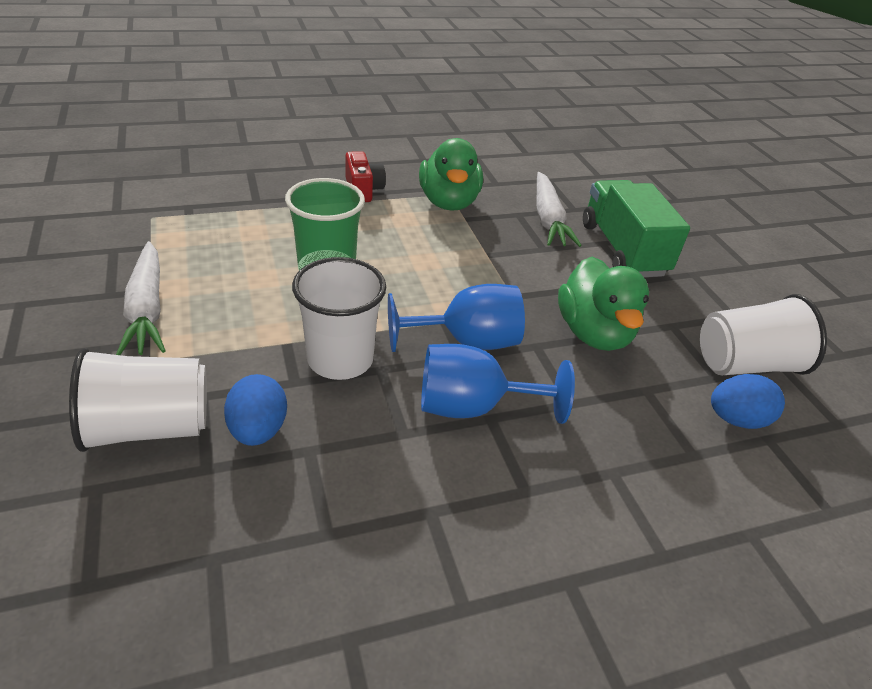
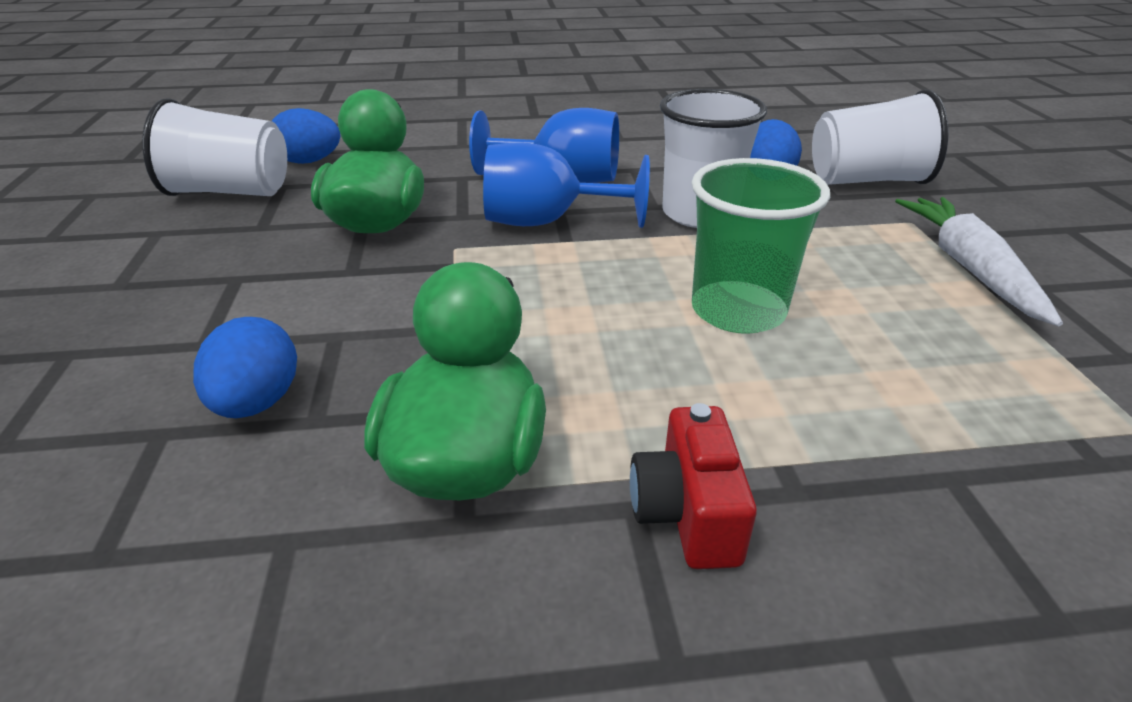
camera: 165 degrees left, 5 degrees down
white carrot [537,172,582,247] -> blue egg [193,317,297,418]
green truck [583,180,690,277] -> none

